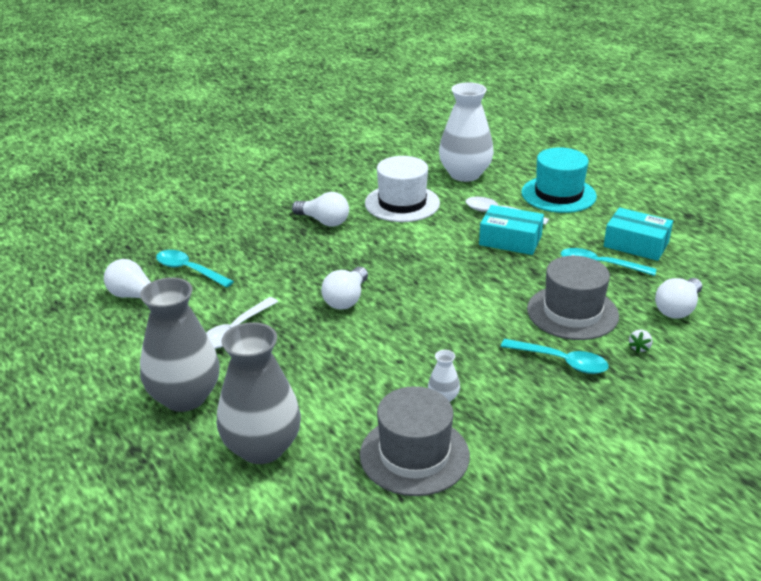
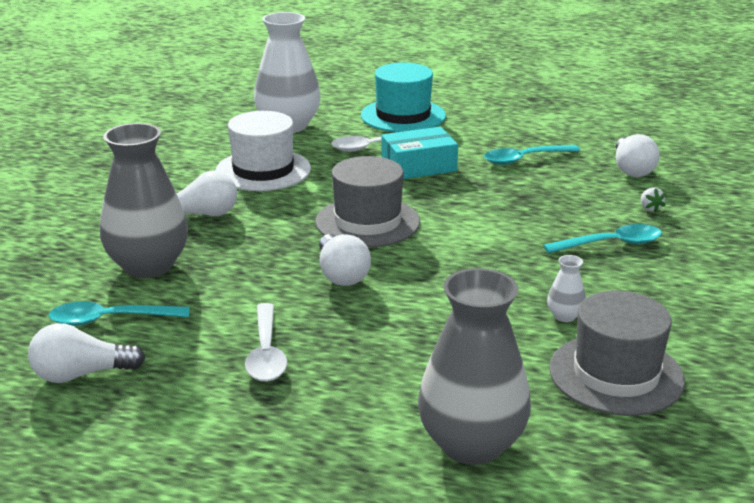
camera: 40 degrees left, 5 degrees down
grey vase [140,278,220,412] -> grey vase moved to [100,123,188,278]
grey hat [527,256,619,340] -> grey hat moved to [316,156,420,247]
turquoise box [604,208,673,261] -> none

